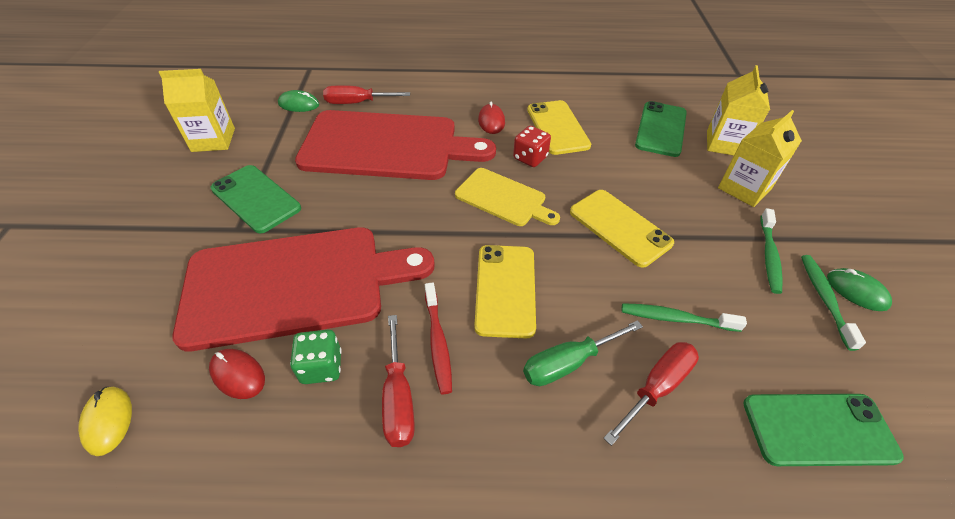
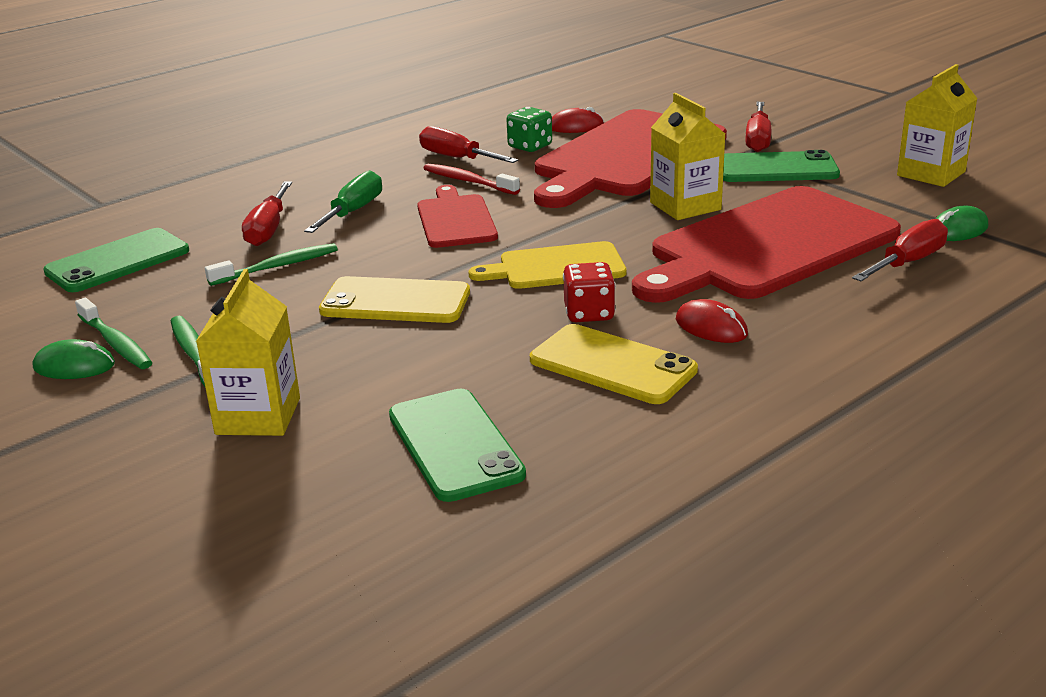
camera: 140 degrees right, 20 degrees down
yellow mouse [78,387,132,456] -> none
yellow phone [474,245,536,339] -> red cutting board [417,185,498,248]
yellow carton [707,65,770,156] -> yellow carton moved to [650,93,725,220]
none -> red screwdriver [745,102,772,152]

